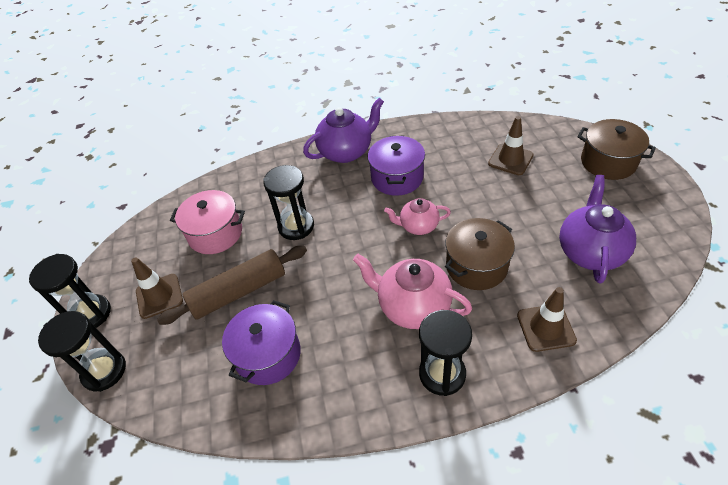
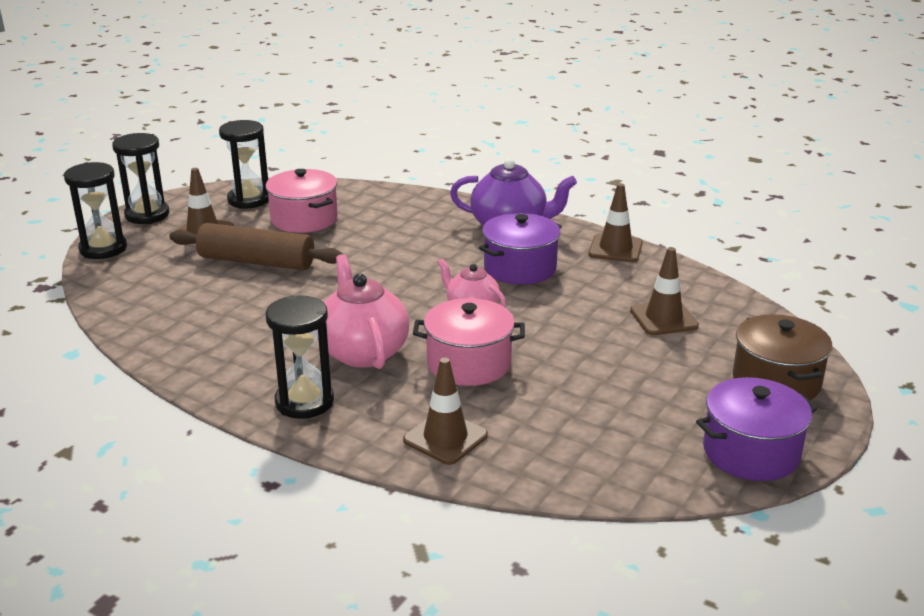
camera: 40 degrees right, 20 degrees down
purple pot [222,300,301,385] -> purple pot moved to [696,377,818,481]
black hourglass [263,165,314,240] -> black hourglass moved to [219,120,269,209]
brown pot [445,218,515,290] -> pink pot [413,298,525,386]
purple teapot [559,175,636,283] -> none
none -> brown traffic cone [589,183,643,262]

